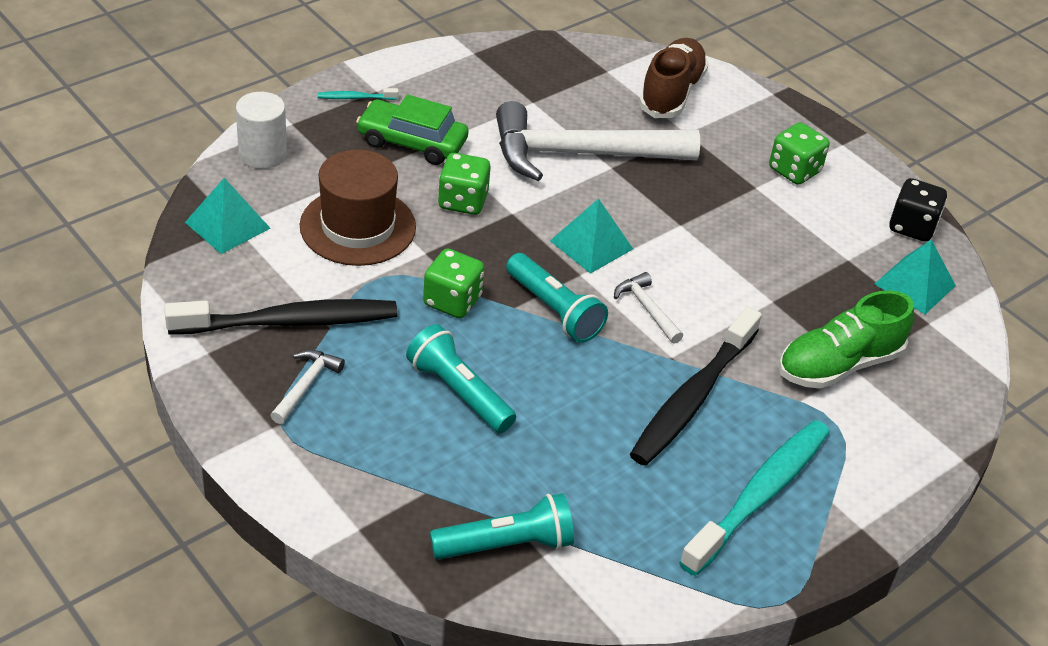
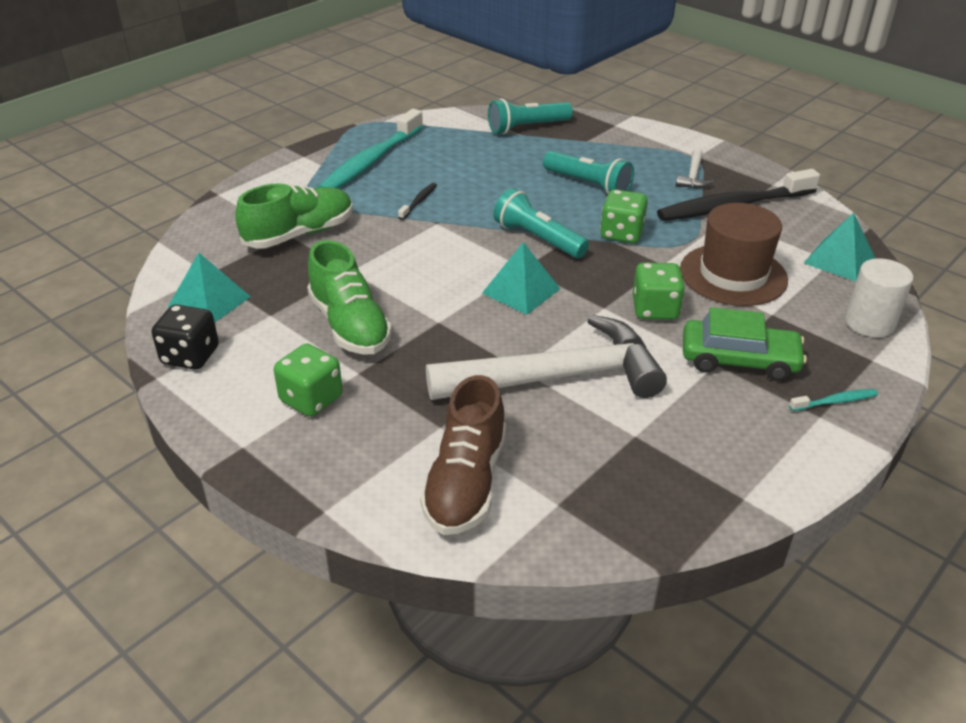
camera: 175 degrees right, 5 degrees down
white hammer [614,272,683,344] -> none
black toothbrush [630,307,762,466] -> black toothbrush [398,183,437,220], size x0.41
none -> green shoe [307,240,392,354]

